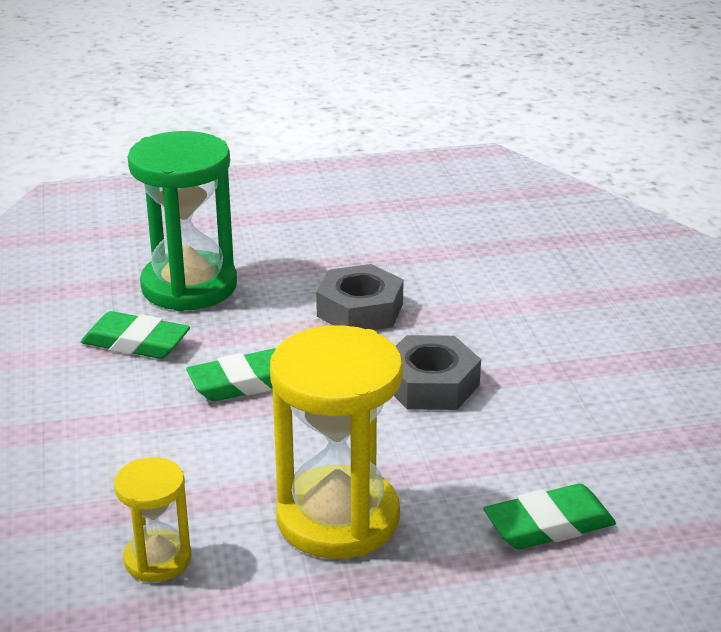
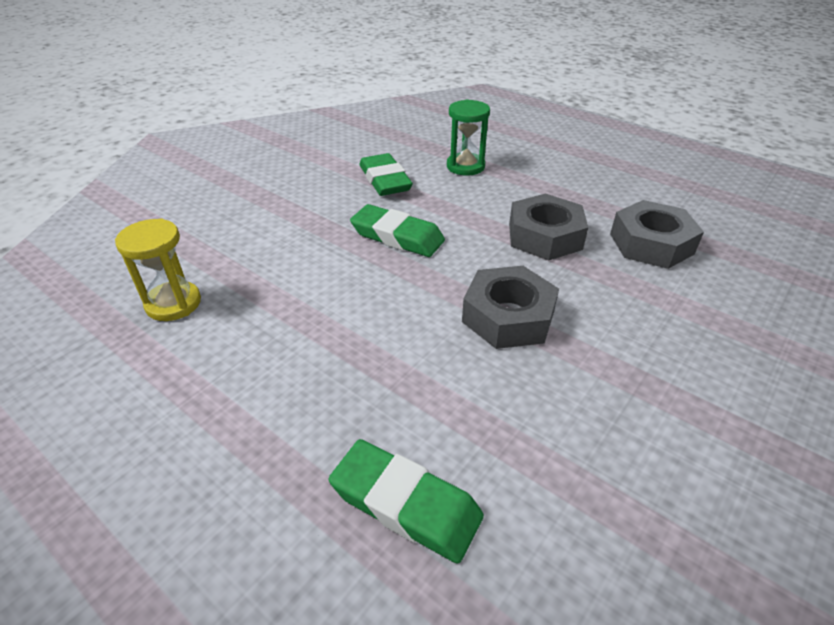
camera: 50 degrees right, 10 degrees up
green hourglass [128,131,237,311] -> green hourglass [447,99,490,176], size x0.52
yellow hourglass [270,325,403,559] -> none
none -> grey nut [610,200,704,269]

